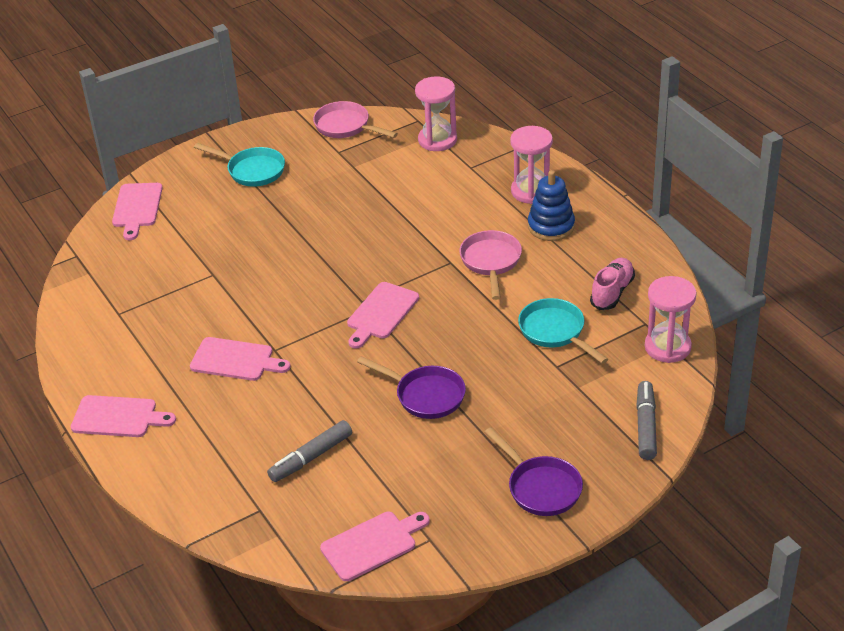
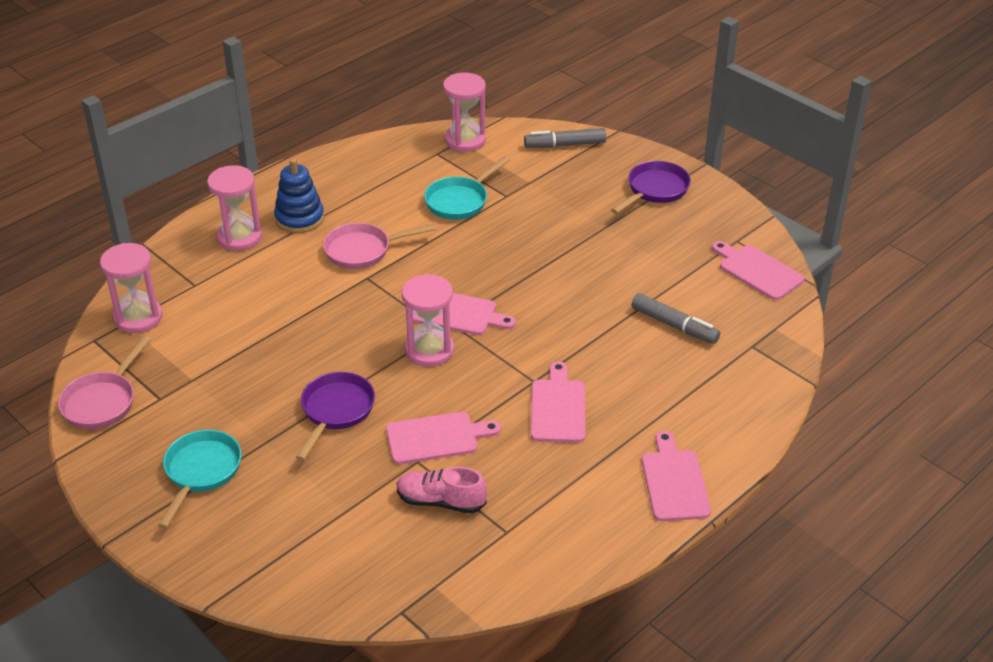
camera: 105 degrees left, 0 degrees up
pink cutting board [112,183,163,240] -> pink cutting board moved to [386,412,501,464]
purple pan [357,356,466,419] -> purple pan moved to [296,372,375,461]
pink shoe [590,258,635,310] -> pink shoe moved to [397,467,487,514]
none -> pink hourglass [402,274,454,367]

